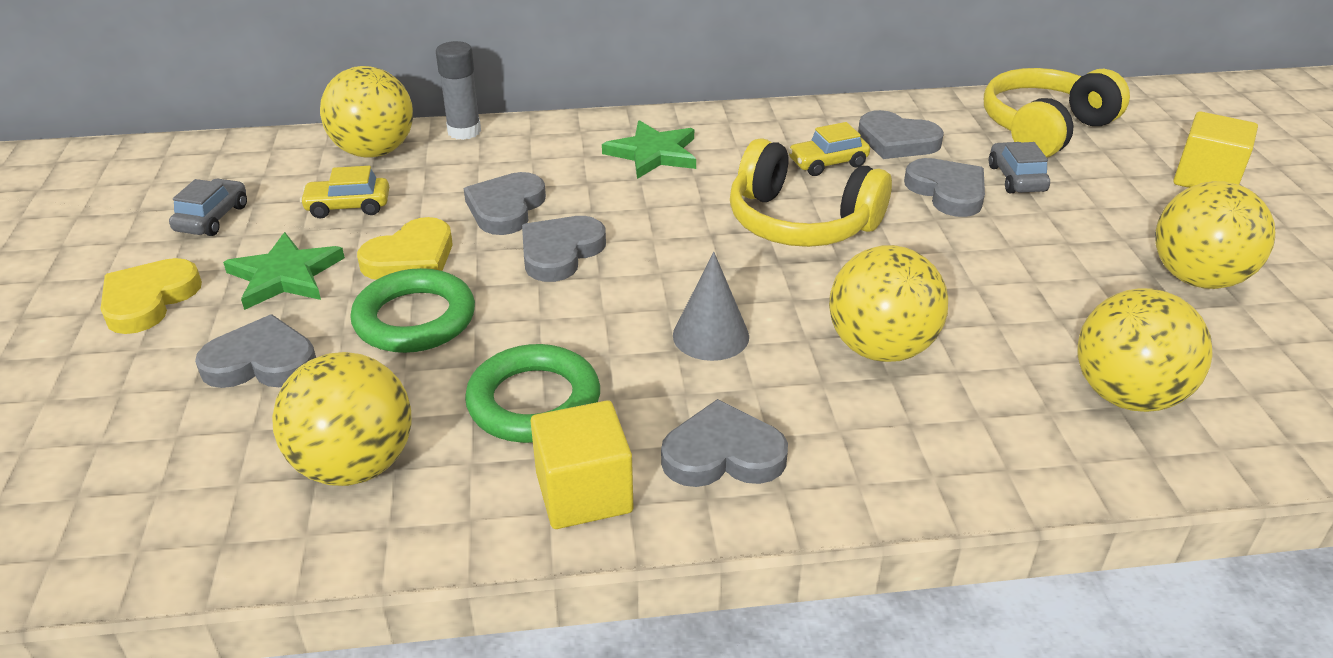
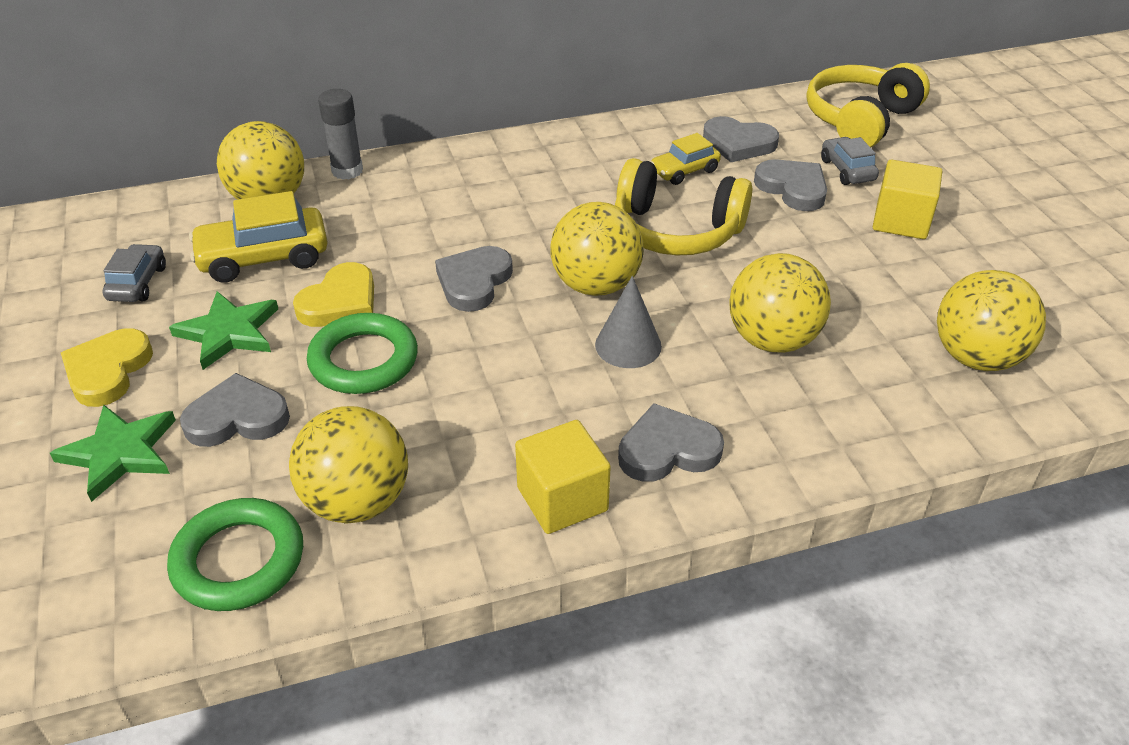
camera: 10 degrees left, 5 degrees up
yellow car [300,166,389,218] -> yellow car [189,191,328,283], size x1.67
grey heart [464,172,546,235] -> none
green ring [465,344,600,443] -> green ring moved to [167,498,303,611]
green star [602,120,696,179] -> green star moved to [50,405,176,502]
yellow ball [1155,181,1275,289] -> yellow ball moved to [550,202,644,296]
yellow cube [1173,111,1258,188] -> yellow cube moved to [873,160,942,239]

